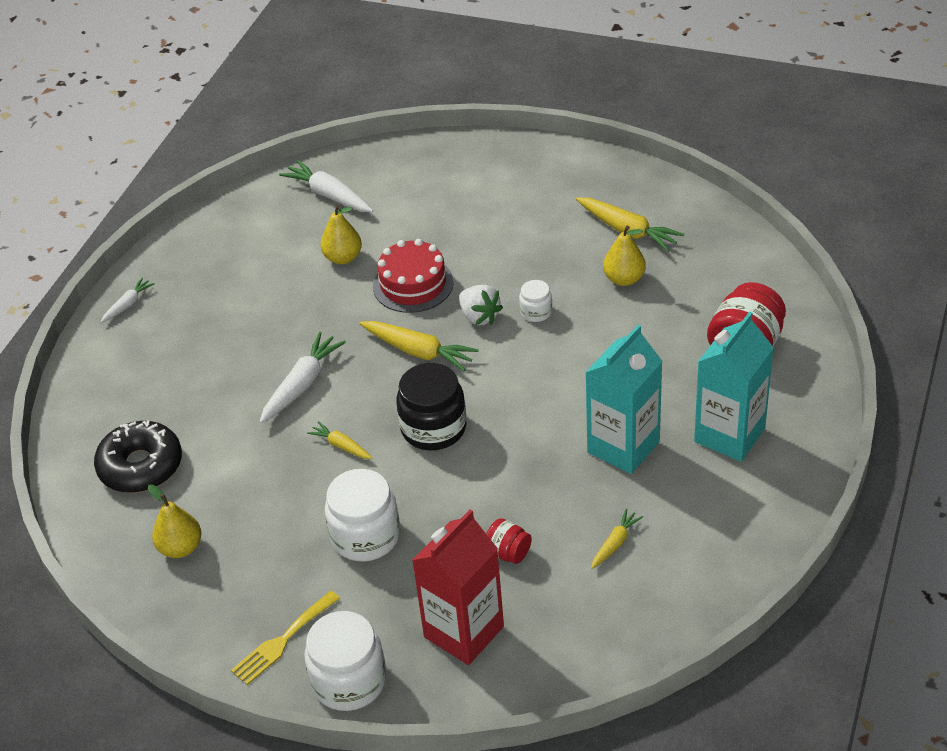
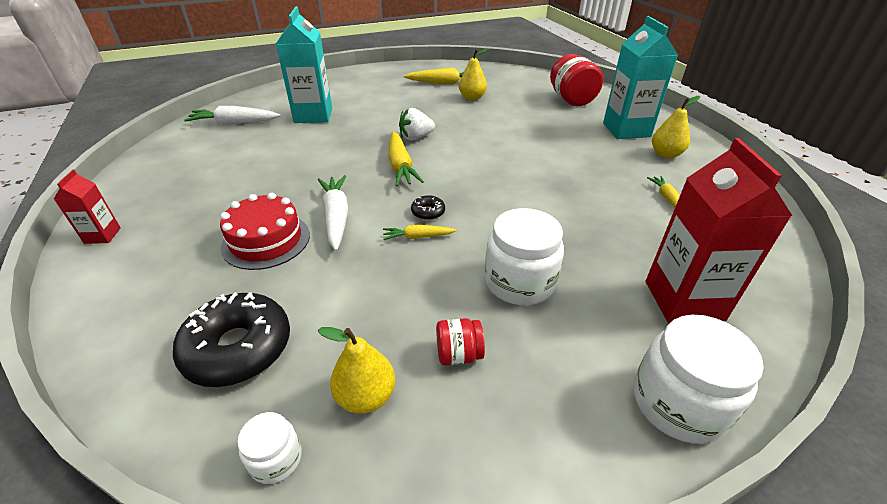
camera: 45 degrees left, 5 degrees down
white carrot [101,278,155,323] -> red carton [54,170,121,244]
yellow fork [231,591,340,685] -> none
yellow pear [320,205,362,264] -> yellow pear moved to [652,96,700,158]
yellow carrot [359,321,479,371] -> yellow carrot turned 90 degrees clockwise [389,132,424,186]
red cake [373,239,454,313] -> red cake moved to [220,193,310,270]
black jar [396,363,466,450] -> none
white strawberry [459,285,503,325] -> white strawberry turned 150 degrees clockwise [399,108,435,140]
red jar [486,518,532,564] -> red jar moved to [436,318,485,366]
white jar [519,280,552,322] -> white jar moved to [238,412,302,484]
turquoise carton [585,324,663,474] -> turquoise carton moved to [276,6,332,123]
none -> black donut [411,195,445,220]

